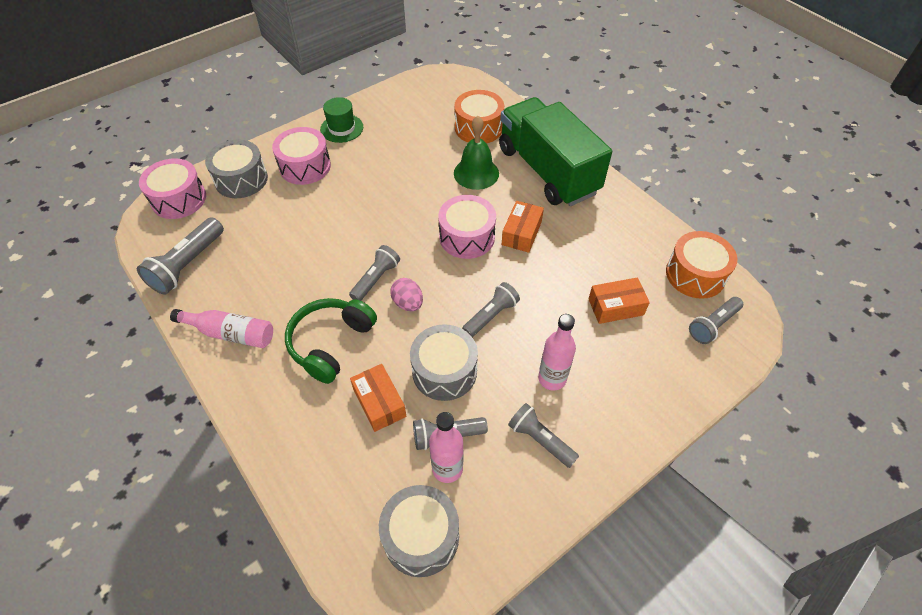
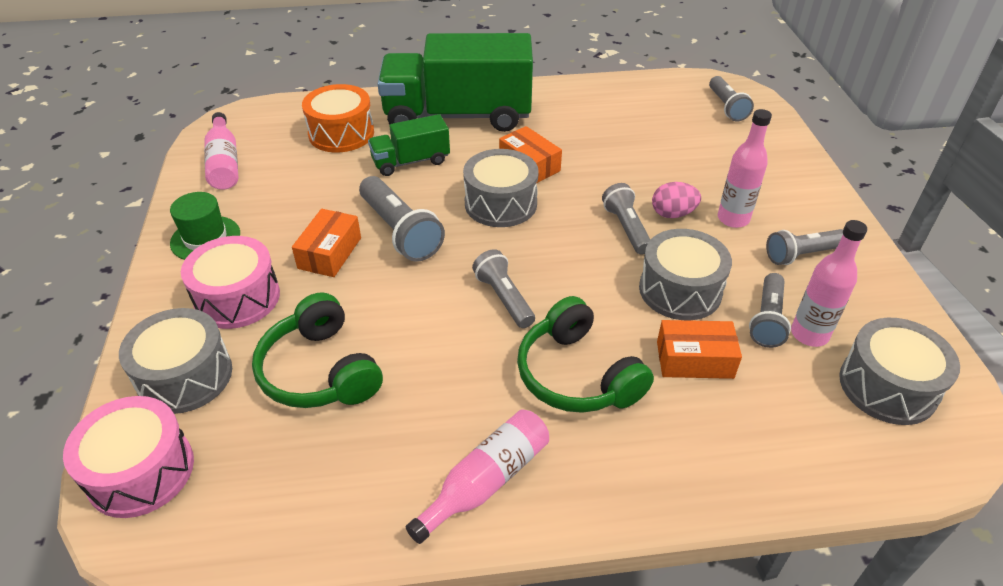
camera: 60 degrees left, 10 degrees down
grey flashlight [137,217,224,295] -> grey flashlight moved to [359,176,445,262]
pink egg [390,278,423,311] -> pink egg moved to [652,182,701,218]
pink drum [438,195,496,259] -> grey drum [463,149,539,227]
green bell [454,116,499,190] -> green truck [368,114,450,176]
orange box [589,278,650,324] -> orange box moved to [292,209,361,277]
orange drum [666,231,737,299] -> none
none -> pink bottle [204,112,238,190]
none -> green headphones [252,292,383,408]

